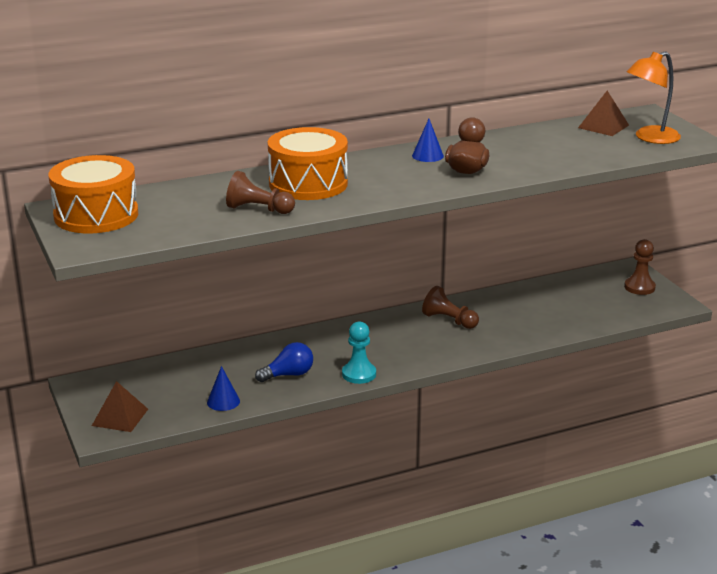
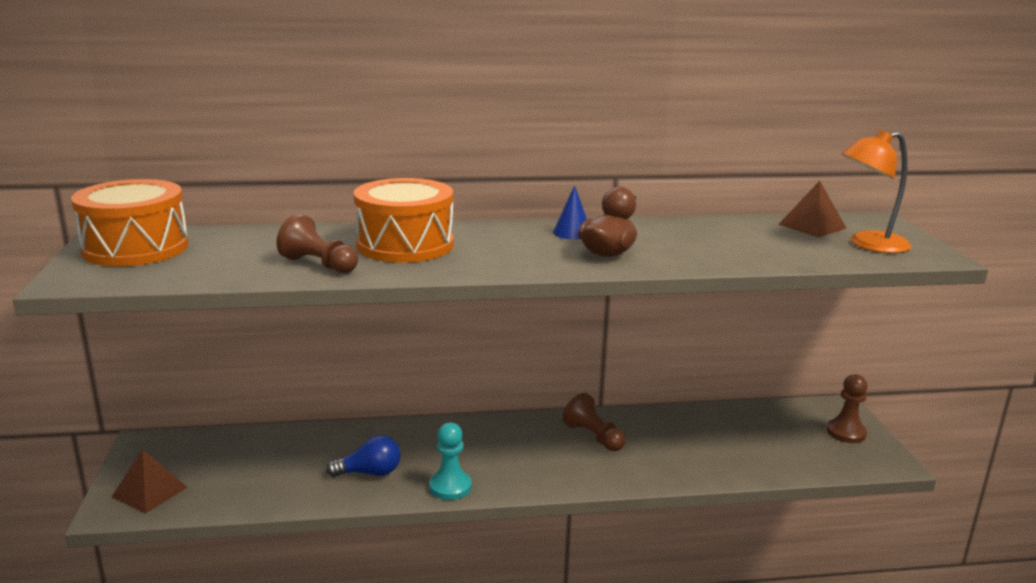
camera: 15 degrees right, 5 degrees down
blue cone [207,366,240,411] -> none

